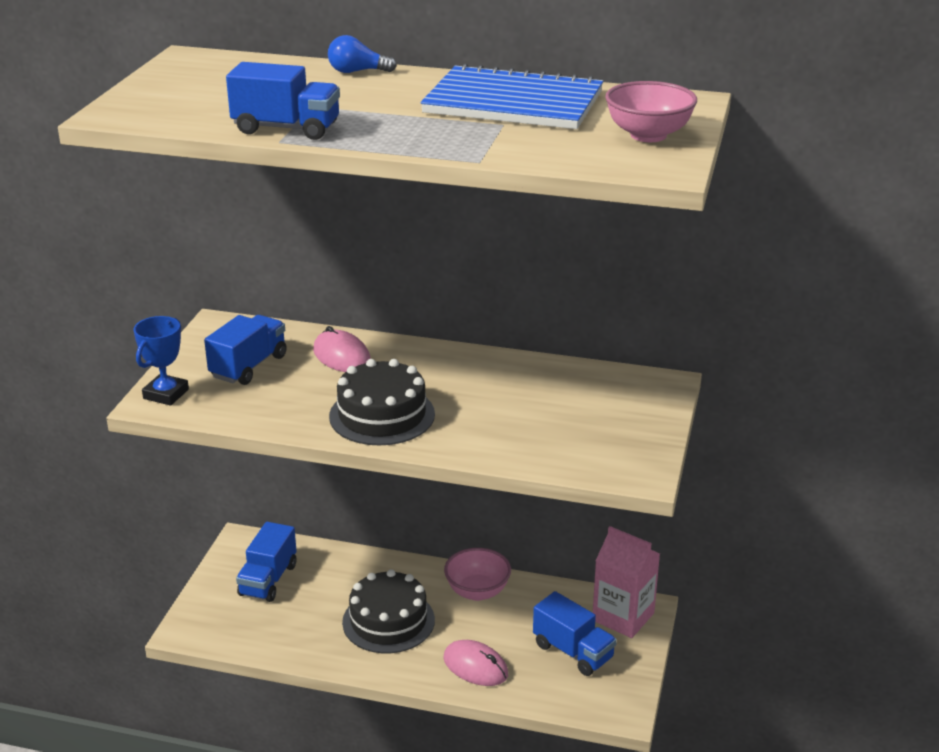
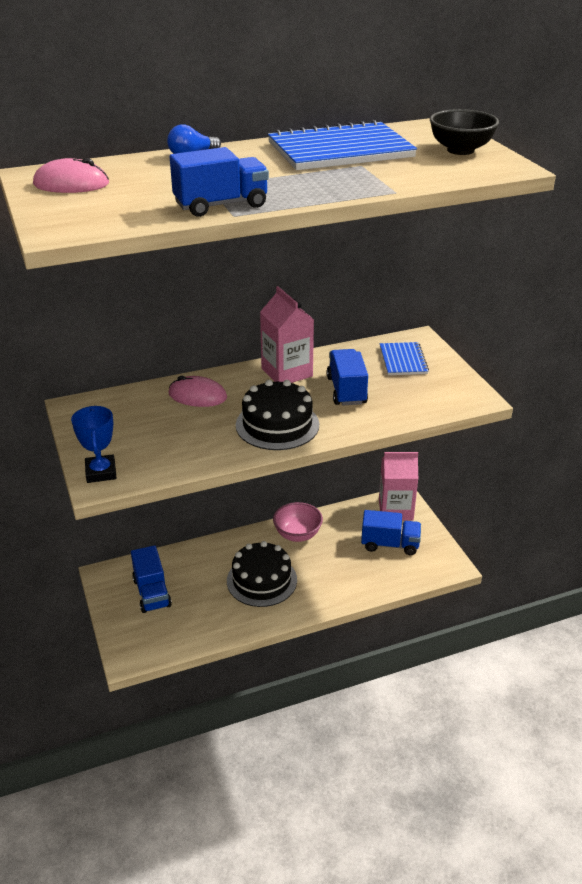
camera: 35 degrees left, 5 degrees up
blue truck [204,315,287,385] -> blue truck moved to [327,349,368,405]
pink mouse [443,640,508,686] -> pink mouse moved to [33,158,109,193]
pink bowl [605,81,697,142] -> black bowl [430,109,499,155]
none -> pink carton [260,286,314,383]
none -> blue notebook [380,342,429,375]

